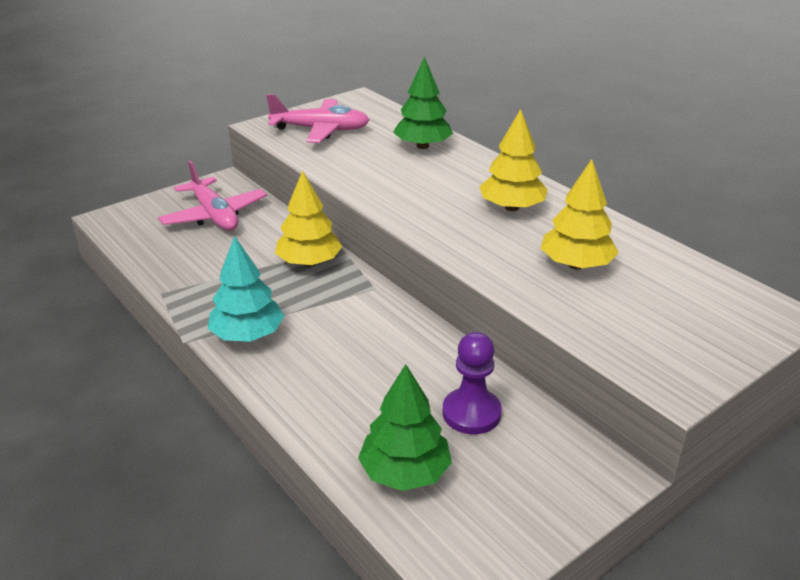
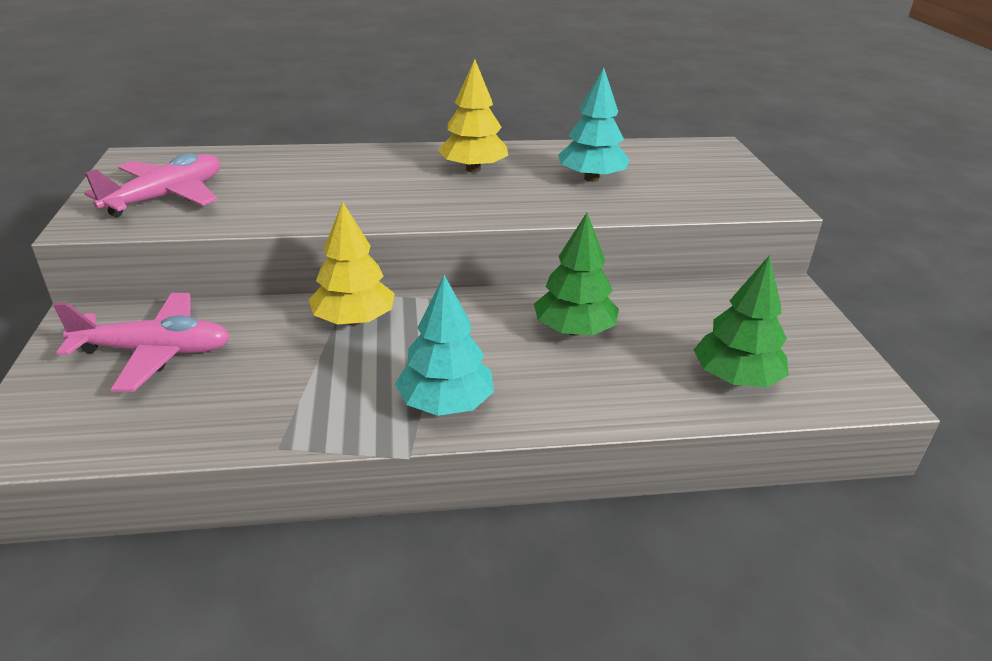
camera: 60 degrees left, 0 degrees up
green tree [393,56,453,149] -> green tree moved to [534,213,619,336]
purple pawn [443,332,502,434] -> none
yellow tree [541,159,619,269] -> turquoise tree [558,67,630,182]

